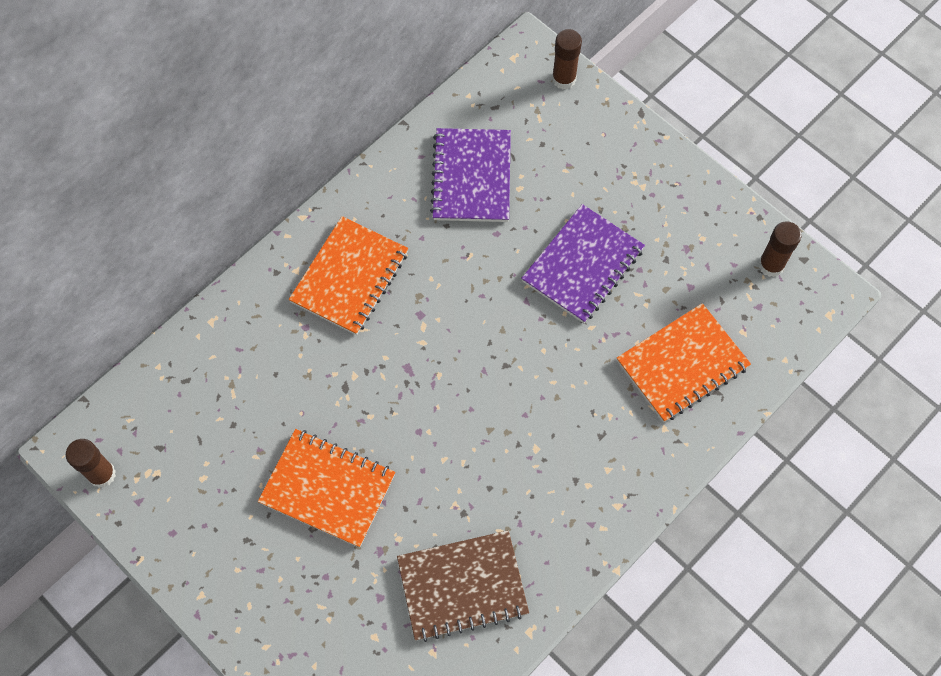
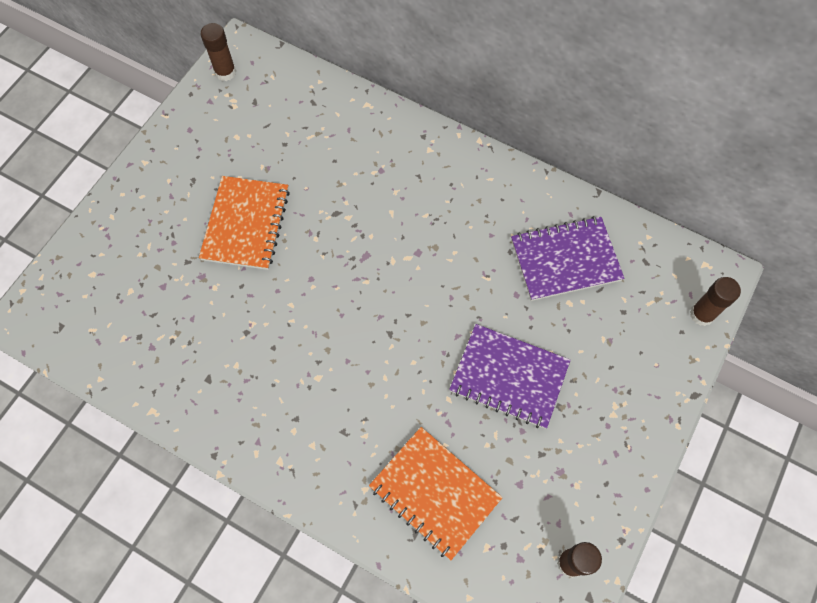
camera: 75 degrees right, 0 degrees up
orange notebook [289,216,408,335] -> none
brown notebook [397,530,529,642] -> none

